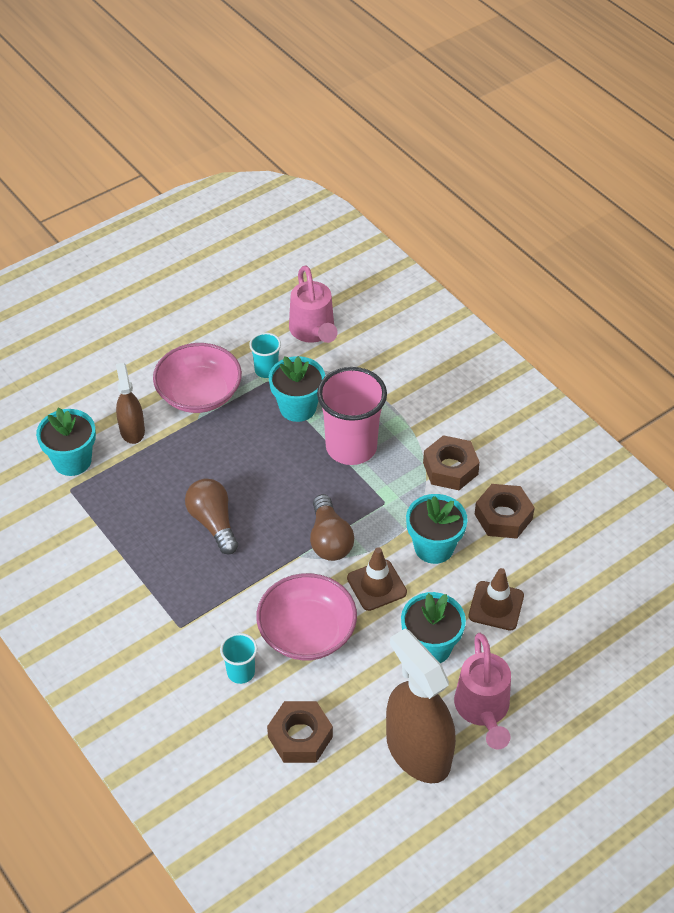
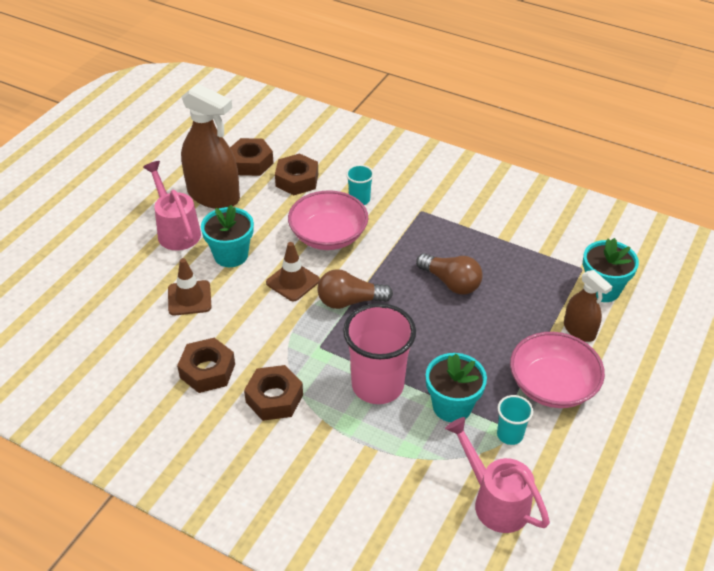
camera: 155 degrees right, 5 degrees down
brown light bulb [310,494,354,561] -> brown light bulb turned 60 degrees counterclockwise [317,269,393,309]
turquoise flower pot [406,494,468,564] -> none
none -> brown nut [230,138,274,176]

